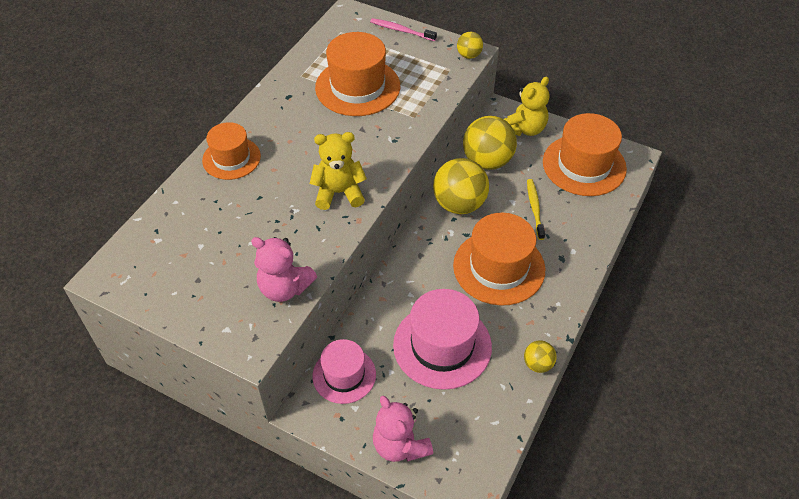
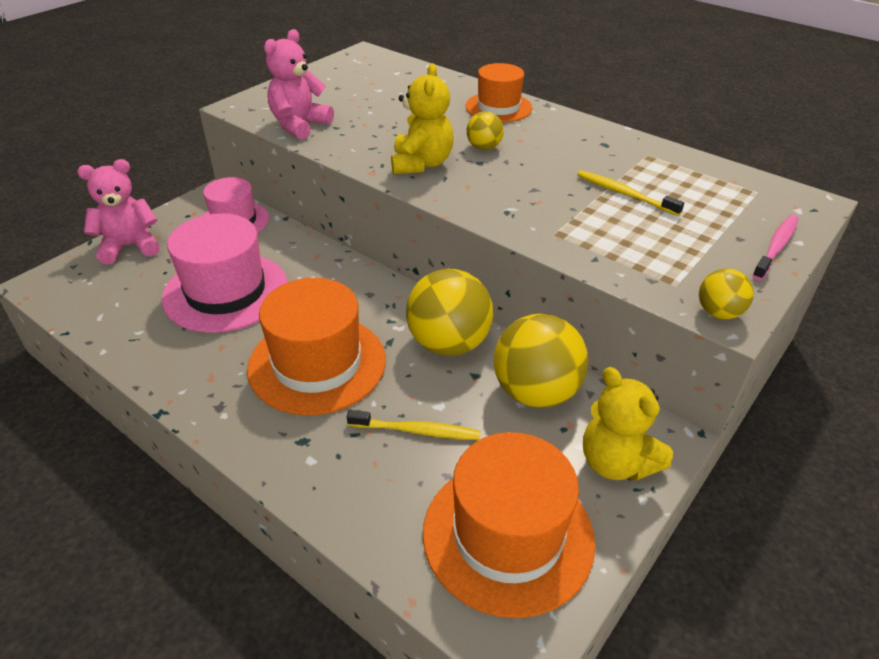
camera: 100 degrees right, 10 degrees down
orange hat [315,32,400,116] -> yellow toothbrush [577,170,684,216]
yellow ball [524,340,557,373] -> yellow ball moved to [467,111,504,150]

